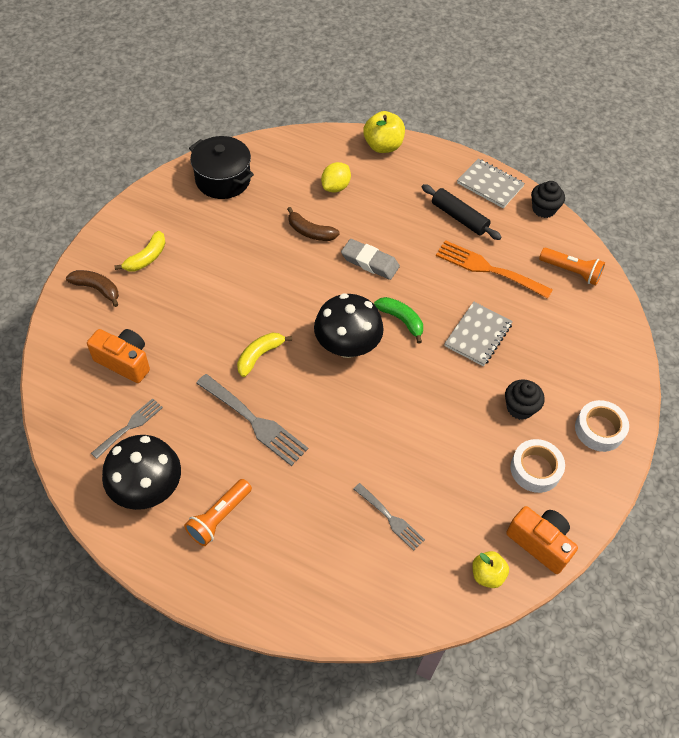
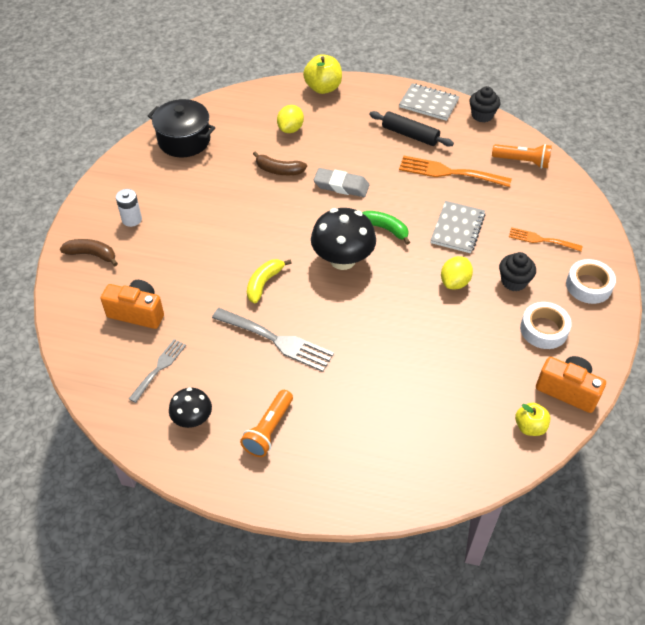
camera: 10 degrees left, 5 degrees down
black mushroom [102,435,181,510] -> black mushroom [169,387,212,428], size x0.58
yellow banana [114,231,166,272] -> white battery [116,189,142,227]
grey fork [354,483,425,551] -> none
none -> yellow lemon [441,256,473,290]
none -> orange fork [509,227,582,251]

